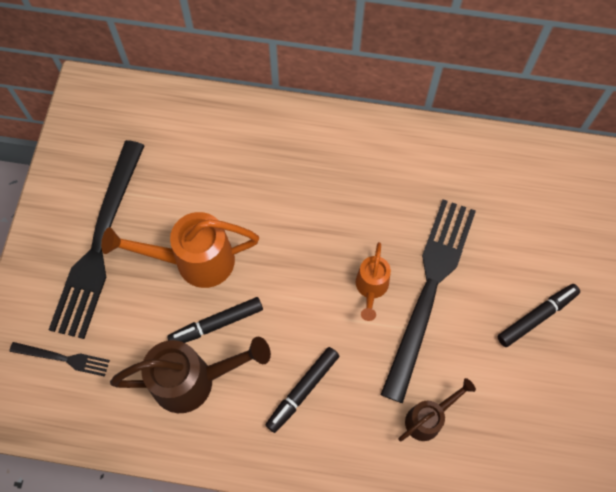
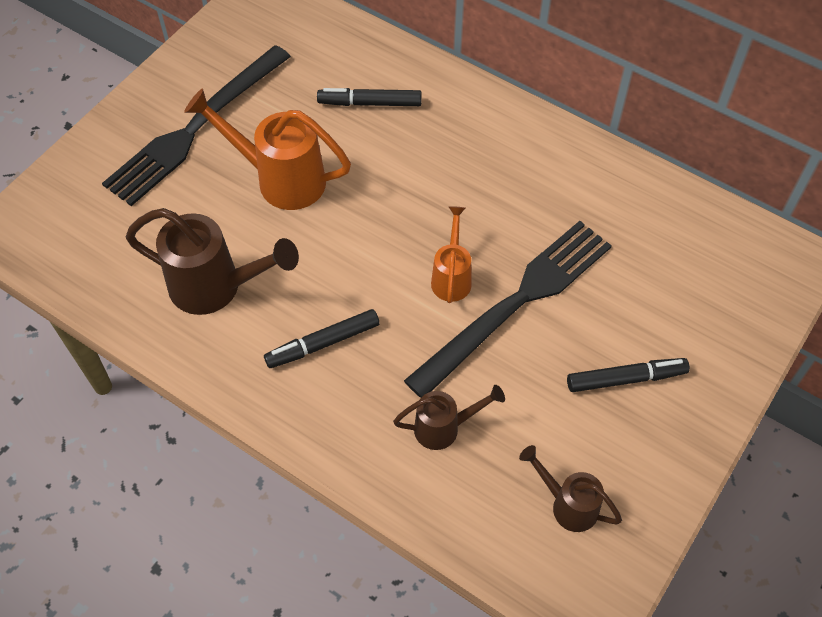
camera: 25 degrees right, 10 degrees down
black fork [9,342,110,377] -> none
black marker [167,297,263,343] -> black marker moved to [317,88,422,106]
orange watering can [356,242,391,321] -> orange watering can turned 150 degrees clockwise [431,206,472,303]
none -> brown watering can [519,445,622,532]

